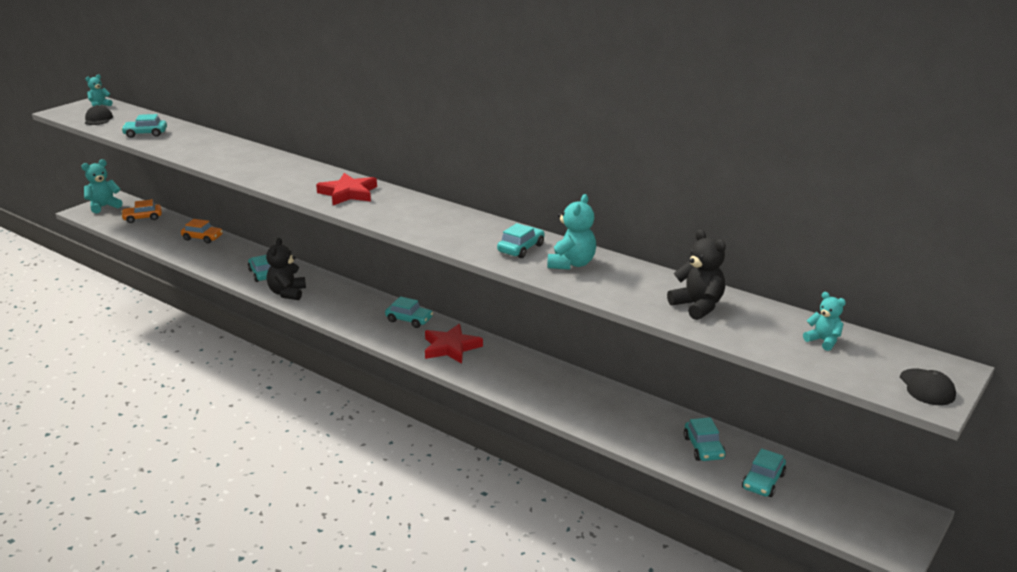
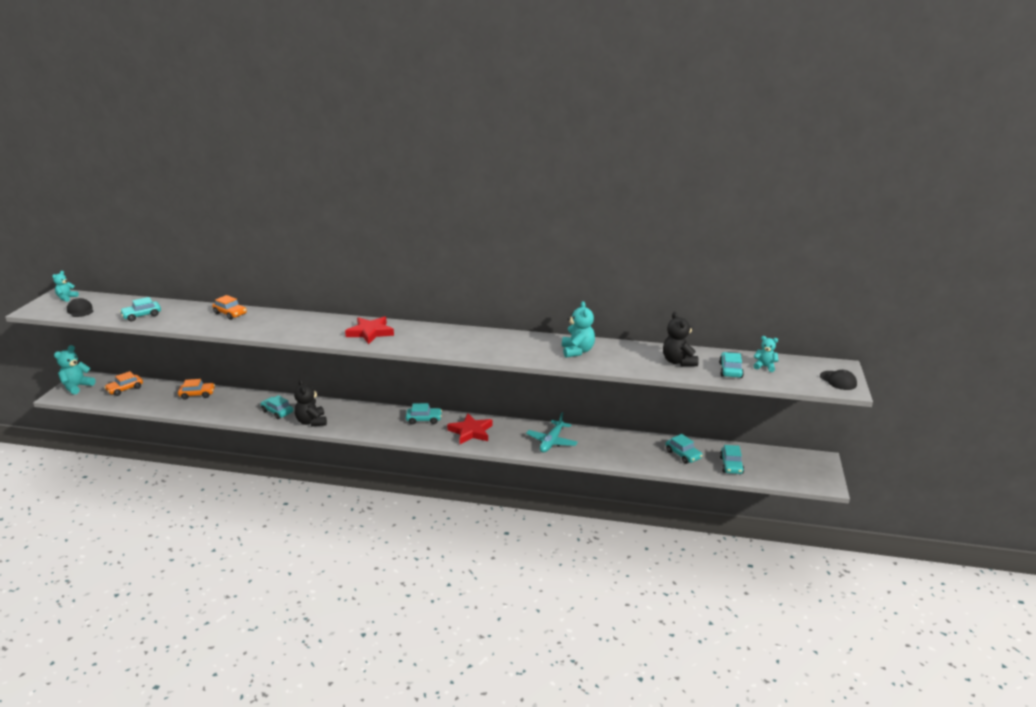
camera: 25 degrees left, 0 degrees up
turquoise car [497,223,544,258] -> turquoise car moved to [719,352,744,378]
black teddy bear [667,229,726,320] -> black teddy bear turned 135 degrees counterclockwise [663,312,699,366]
none -> orange car [212,295,247,320]
none -> turquoise plane [526,412,578,453]

